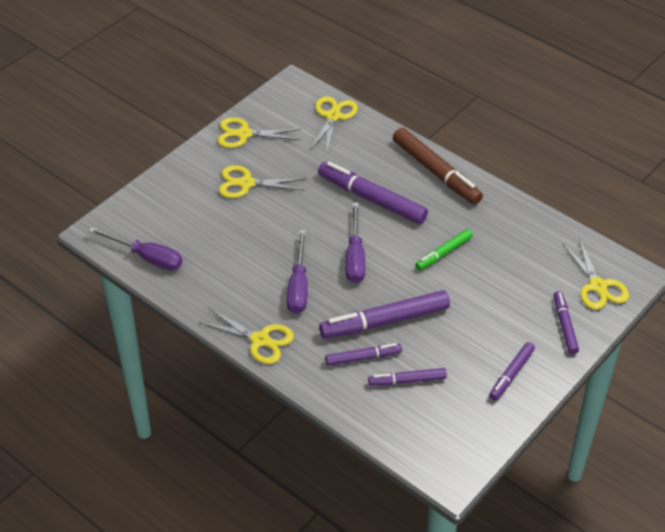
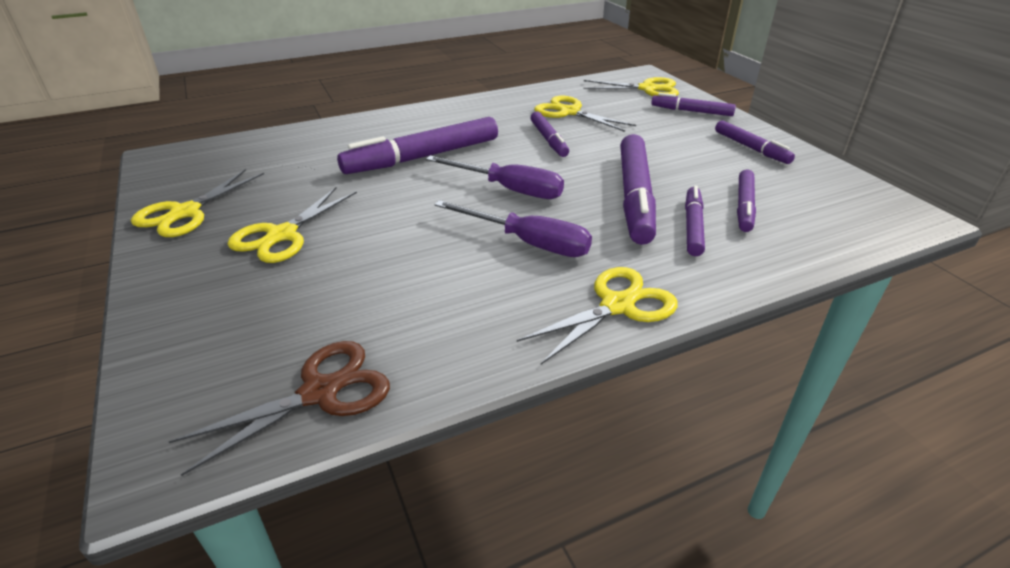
camera: 65 degrees left, 10 degrees down
purple screwdriver [89,227,183,270] -> brown scissors [169,341,390,476]
yellow scissors [311,96,358,153] -> yellow scissors moved to [534,96,636,132]
brown marker [393,128,483,205] -> none
green marker [415,229,473,270] -> purple marker [531,111,569,157]

